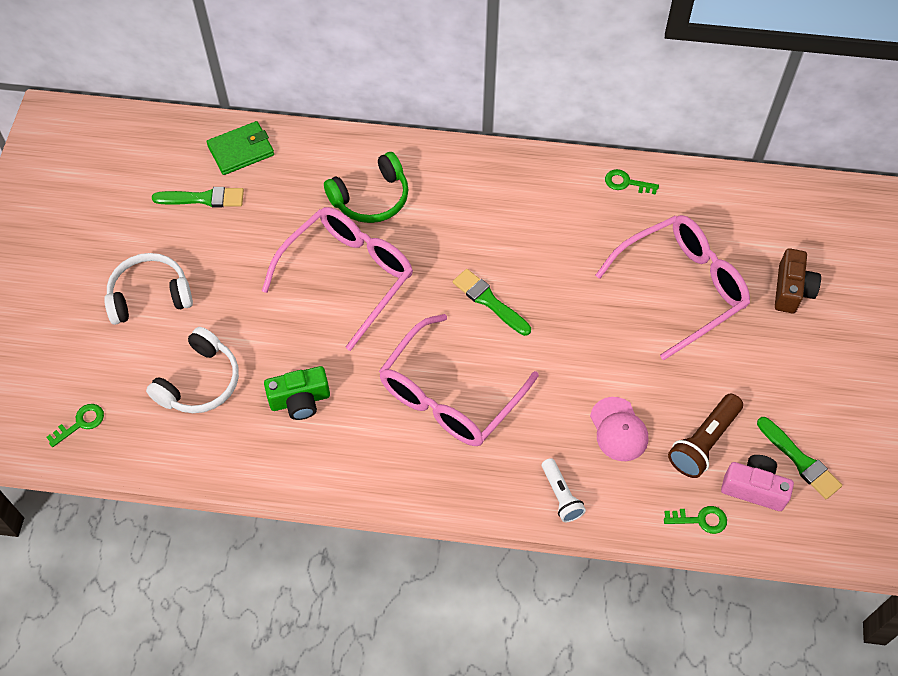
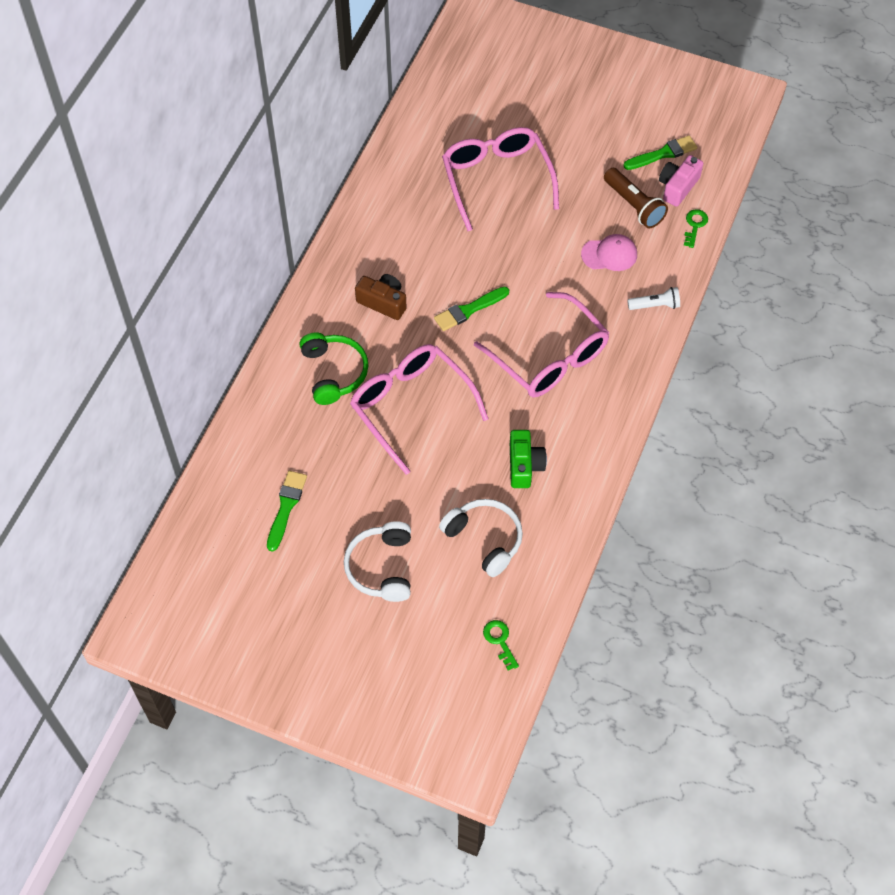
camera: 75 degrees left, 0 degrees up
green wallet [206,121,274,175] -> none
green key [605,169,659,195] -> none
brown camera [775,248,821,313] -> brown camera moved to [355,274,407,320]

